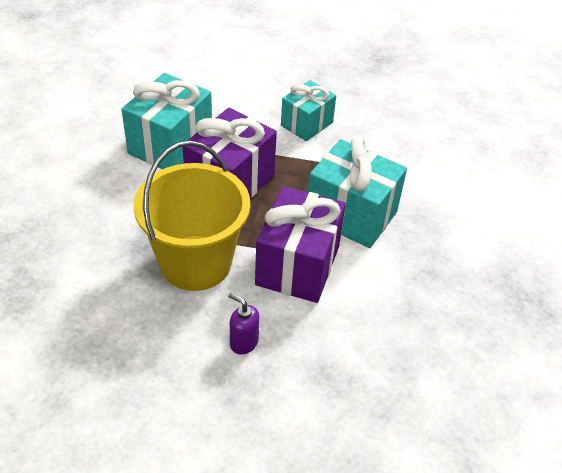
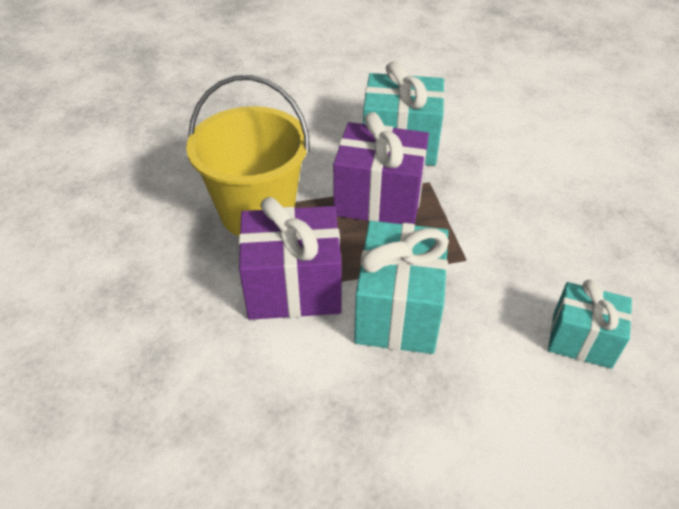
camera: 70 degrees right, 0 degrees up
purple soap dispenser [228,293,260,355] -> none
turquoise gift [281,80,336,141] -> turquoise gift moved to [548,280,632,369]

